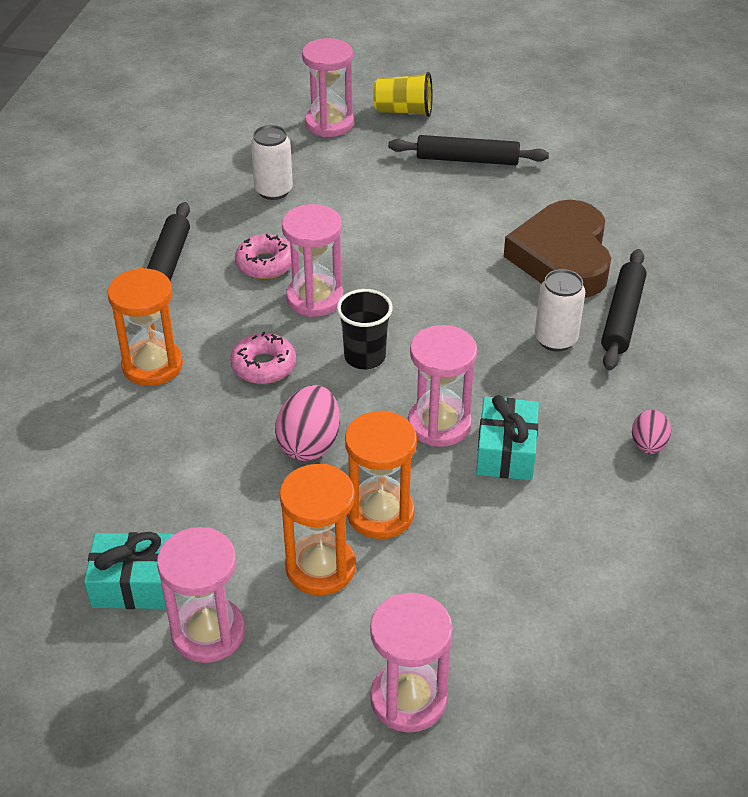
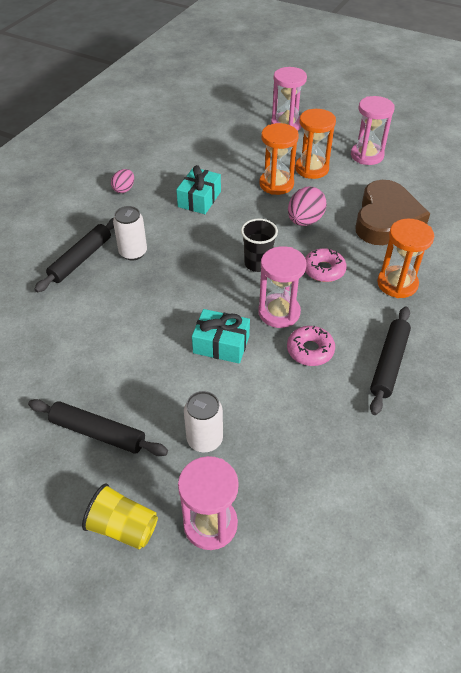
camera: 165 degrees left, 5 degrees up
turquoise gift [84,532,173,609] -> turquoise gift moved to [192,309,250,364]
white can [251,125,293,200] -> white can moved to [184,391,223,452]
pink hourglass [408,325,477,447] -> none
brown heart [504,200,611,298] -> brown heart moved to [355,180,430,245]

